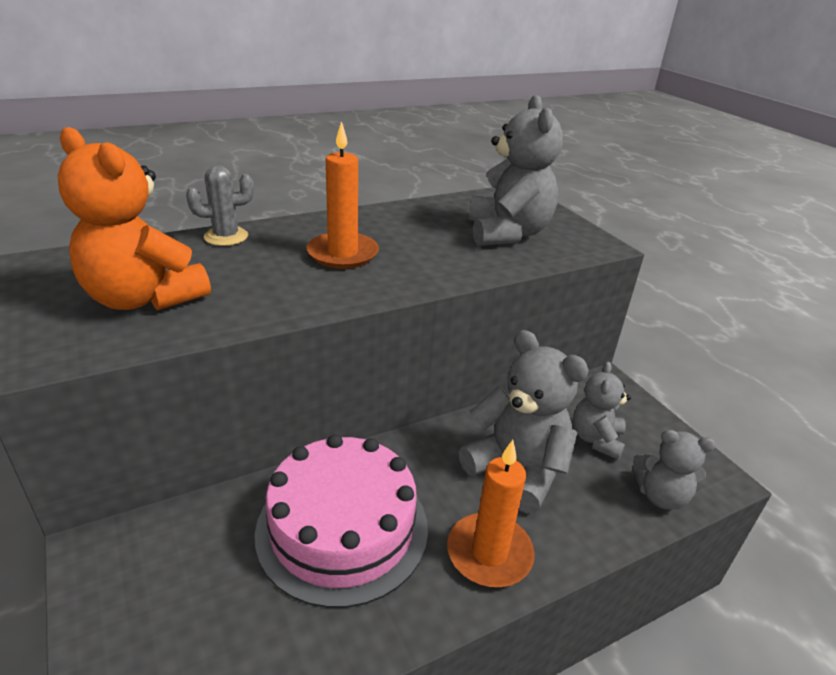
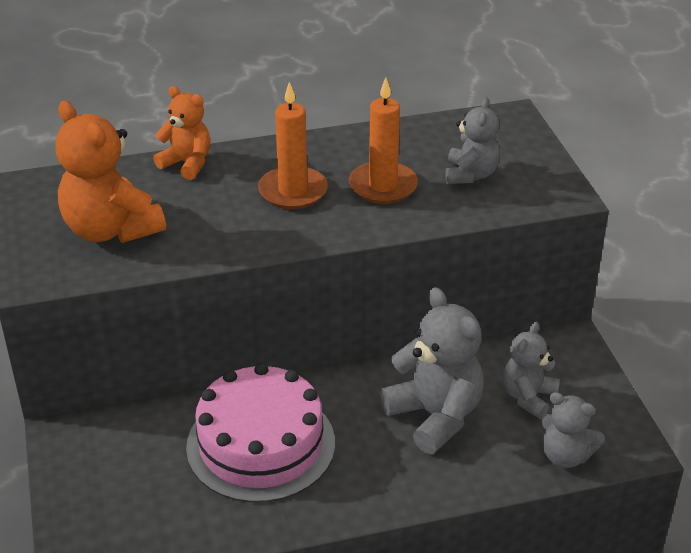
camera: 15 degrees right, 5 degrees up
grey cactus [186,165,254,246] -> orange teddy bear [153,86,211,180]
orange candle [447,440,535,587] -> orange candle moved to [349,77,418,204]
grey teddy bear [468,95,563,246] -> grey teddy bear [445,97,500,184], size x0.61

